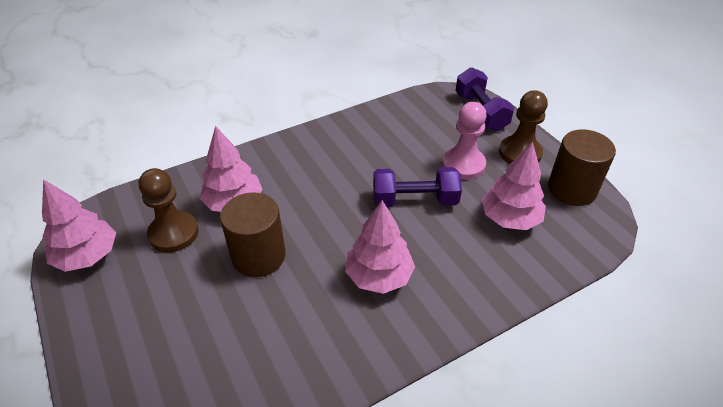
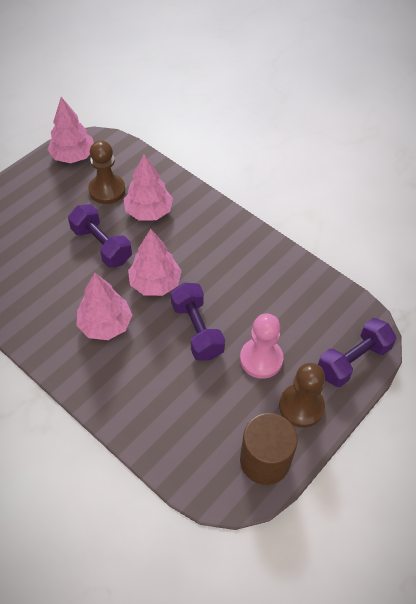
camera: 70 degrees right, 10 degrees up
brown cylinder [220,192,286,277] -> purple dumbbell [68,204,132,267]
pink tree [482,142,546,230] -> pink tree moved to [128,229,182,296]

